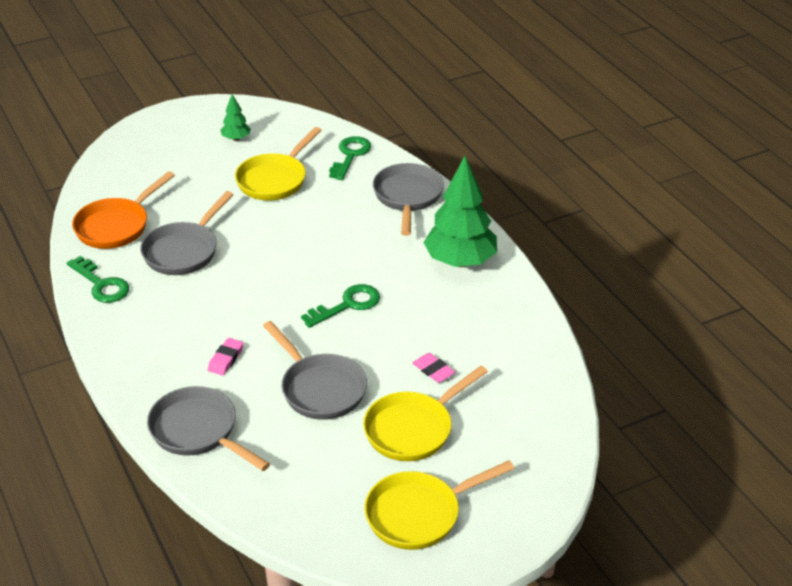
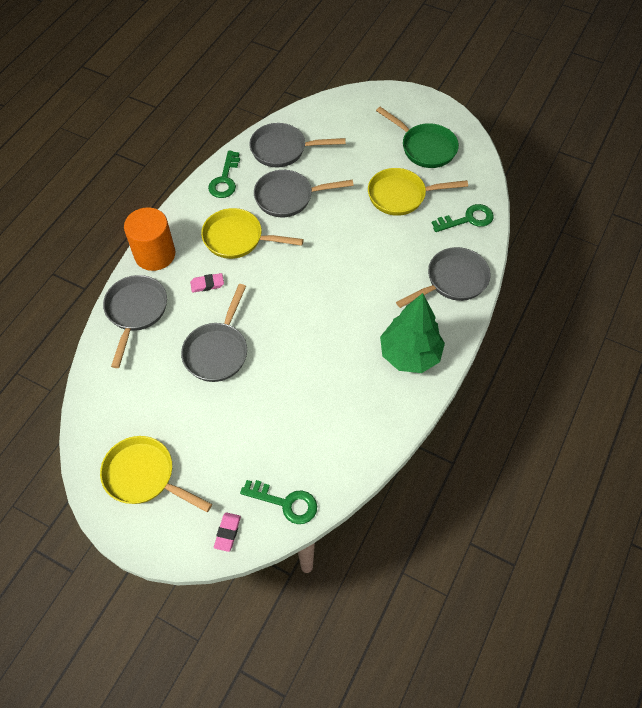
camera: 55 degrees right, 20 degrees up
orange pan [72,171,175,249] -> grey pan [249,123,346,167]
green tree [220,94,251,141] -> green pan [376,107,459,168]
green key [301,284,380,328] -> green key moved to [240,480,317,524]
yellow pan [363,366,488,461] -> yellow pan moved to [201,208,304,259]
pink eraser [413,353,455,383] -> pink eraser moved to [214,512,241,552]
none -> orange cylinder [124,208,175,271]

